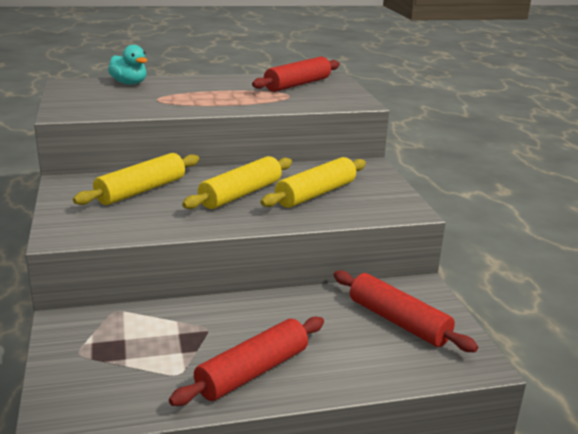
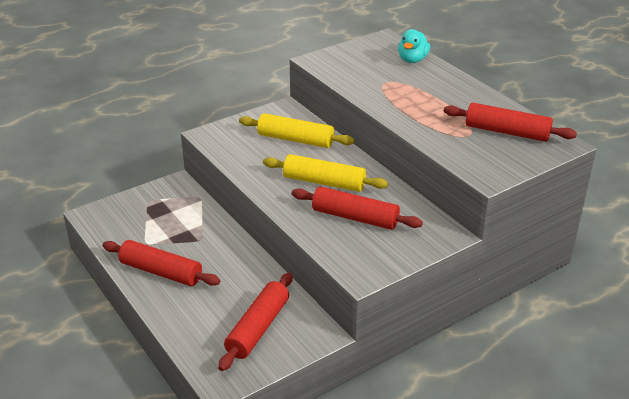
camera: 70 degrees right, 10 degrees up
yellow rolling pin [260,157,366,208] -> red rolling pin [291,186,423,230]

